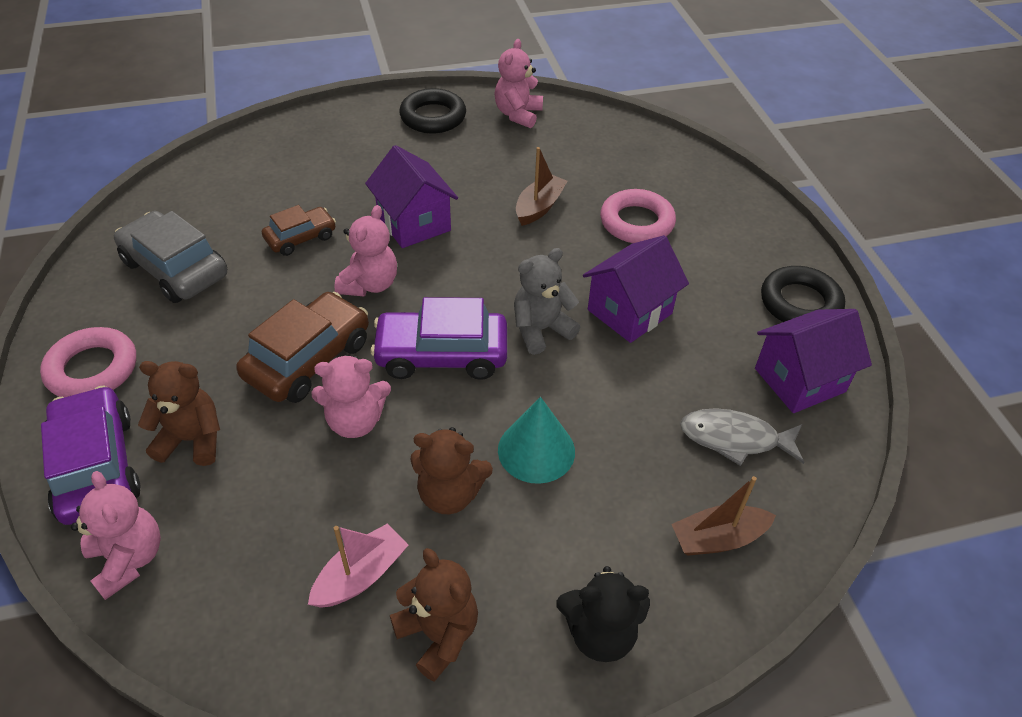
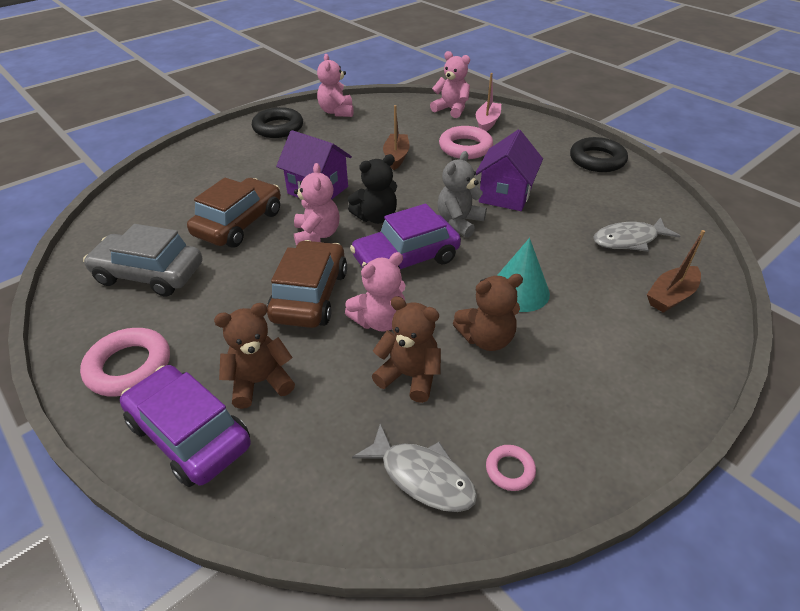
camera: 25 degrees left, 5 degrees down
pink teddy bear [71,471,161,600] -> pink teddy bear moved to [430,51,470,118]
brown car [262,205,336,256] -> brown car [187,178,281,248], size x1.68
pink boat [308,523,408,608] -> pink boat moved to [476,73,501,131]
brown teddy bear [390,548,478,682] -> brown teddy bear moved to [372,296,441,403]
black teddy bear [556,566,650,662] -> black teddy bear moved to [348,154,397,224]
purple house [755,309,872,413] -> none
none -> grey fish [352,424,477,512]
none -> pink ring [486,445,536,491]

